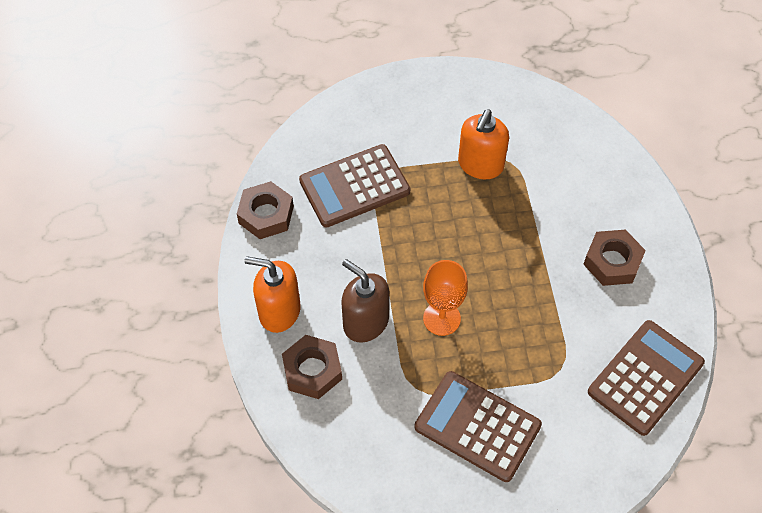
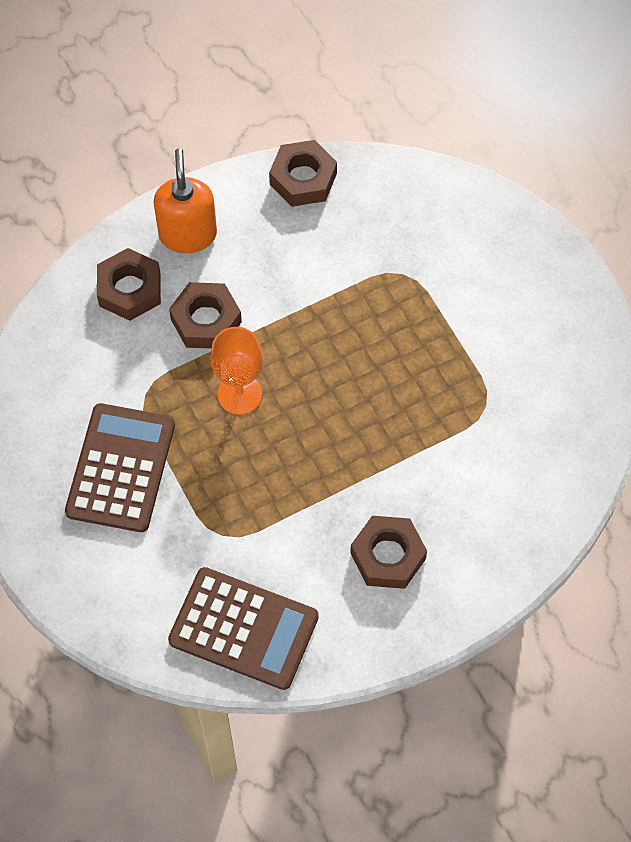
camera: 70 degrees right, 5 degrees up
brown calculator [299,144,410,227] -> none
brown soap dispenser [341,259,389,343] -> brown nut [169,282,242,348]
orange soap dispenser [458,109,509,179] -> none

